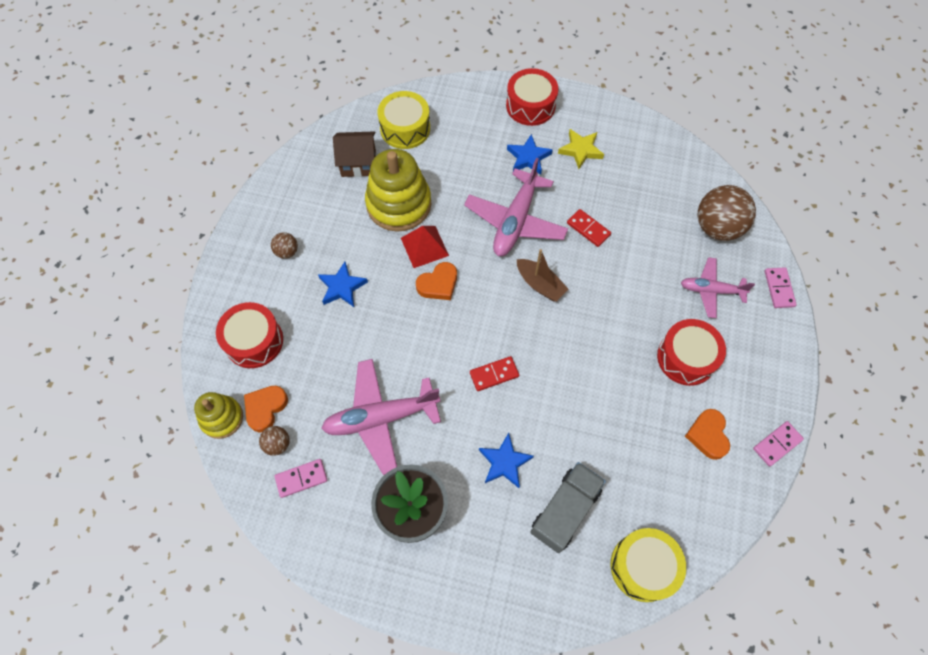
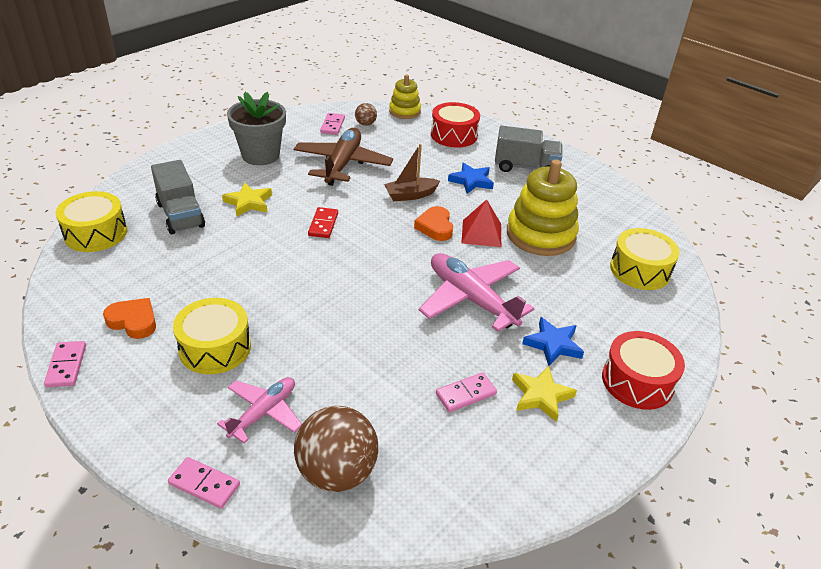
camera: 115 degrees right, 25 degrees down
orange heart [244,386,288,432] -> none
brown ball [271,232,298,259] -> grey truck [495,126,562,172]
pink plane [321,359,441,475] -> brown plane [294,128,393,186]
brown house [333,131,376,177] -> none
blue star [479,433,534,488] -> yellow star [222,182,272,217]
brown boat [517,249,568,302] -> brown boat moved to [384,144,440,201]
red domino [567,209,611,247] -> none
red drum [657,319,726,386] -> yellow drum [173,298,251,374]
none -> pink domino [436,372,497,412]

